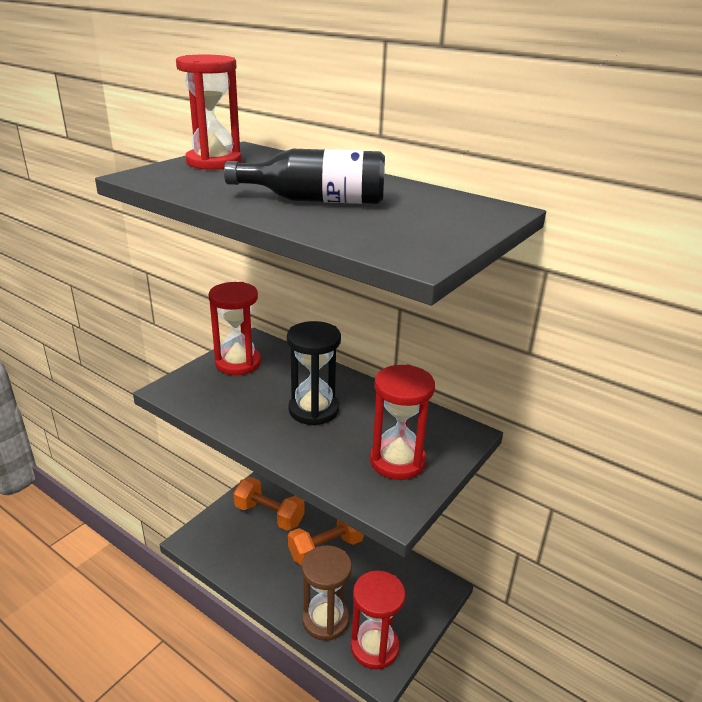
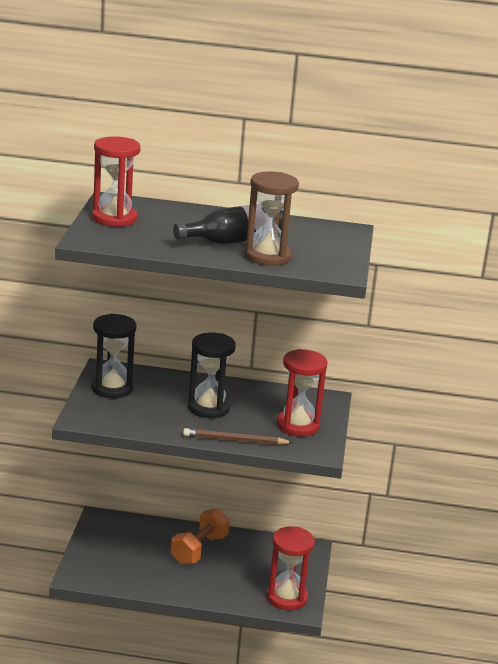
camera: 30 degrees left, 5 degrees down
red hourglass [209,282,261,375] -> black hourglass [91,314,136,398]
orange dumbbell [234,477,305,530] -> none
brown hourglass [302,545,352,641] -> brown hourglass moved to [244,171,299,266]
none -> brown pencil [183,428,293,445]

